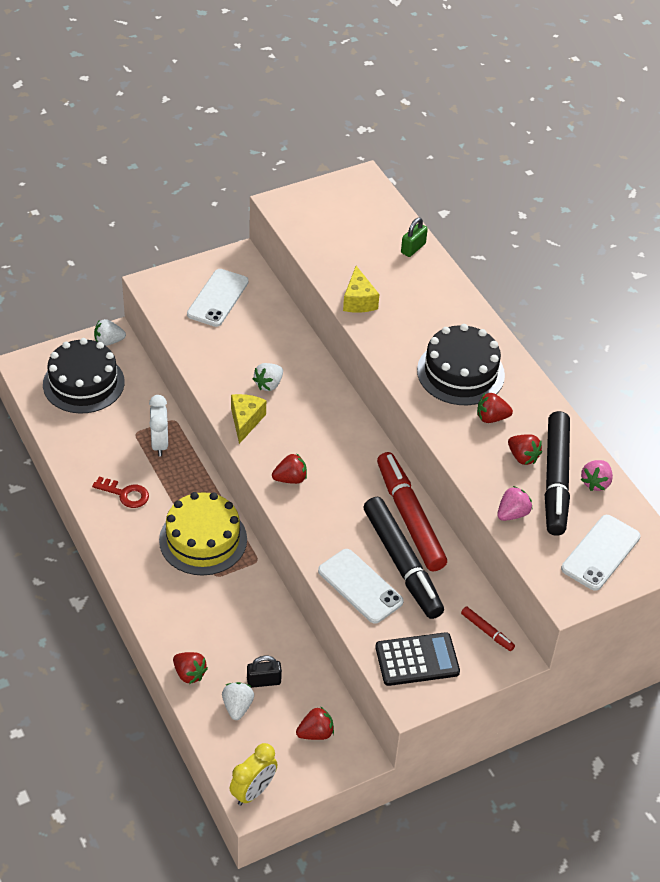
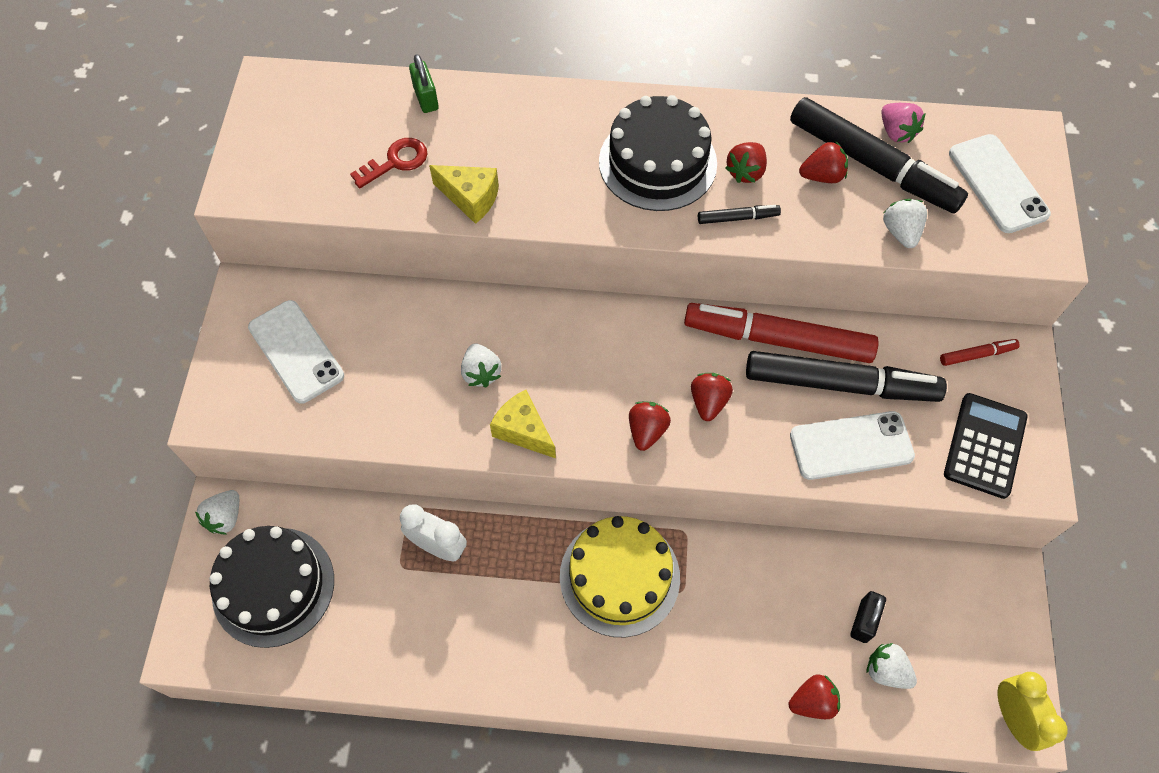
camera: 55 degrees left, 15 degrees up
red key [92,476,149,508] -> red key moved to [350,138,427,188]
red strawberry [296,706,334,740] -> red strawberry moved to [691,373,733,421]
pink strawberry [497,486,532,521] -> white strawberry [883,199,927,248]
none -> black marker [698,205,781,224]

